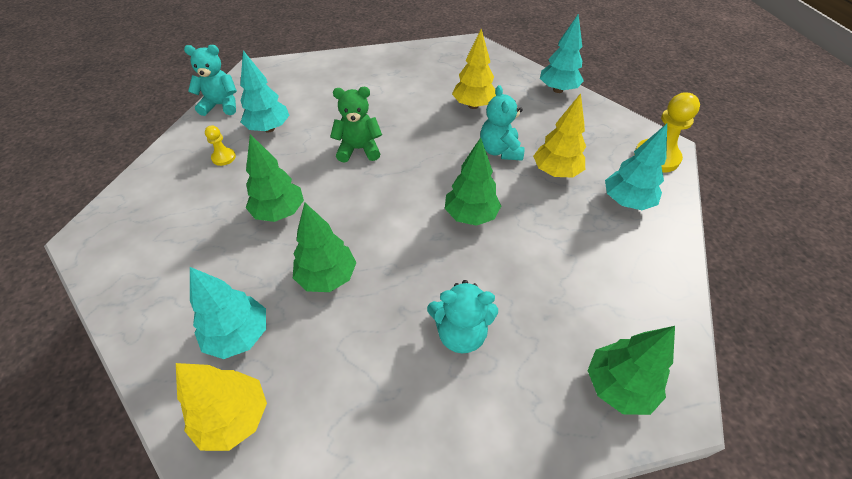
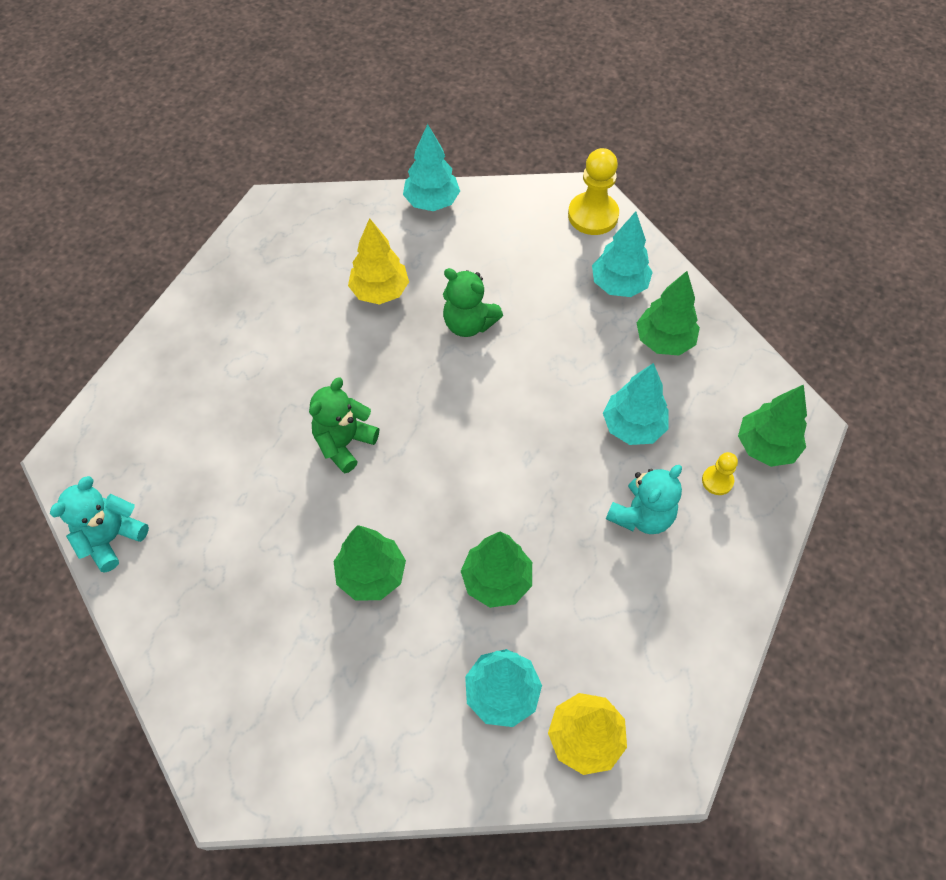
camera: 50 degrees left, 10 degrees up
yellow pawn [205,126,236,166] -> yellow pawn moved to [702,452,738,495]
turquoise tree [240,50,290,133] -> turquoise tree moved to [603,363,669,445]
green tree [445,137,501,226] -> green tree moved to [636,271,700,355]
turquoise teddy bear [480,85,524,161] -> green teddy bear [443,268,503,337]
yellow tree [533,93,586,177] -> none

